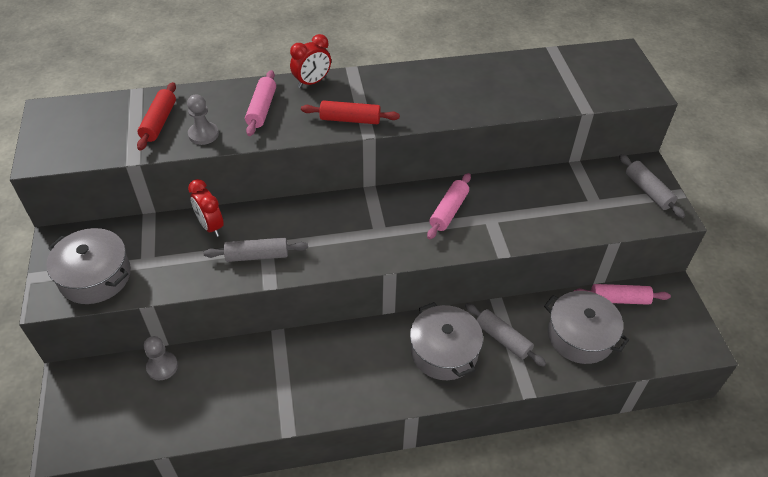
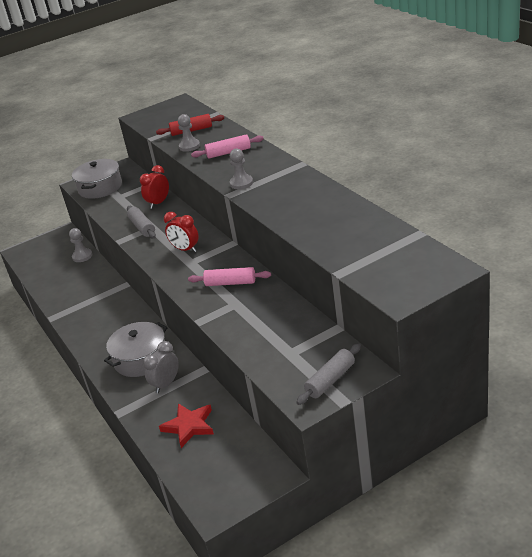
camera: 75 degrees right, 15 degrees down
red clock [290,34,331,88] -> red clock moved to [164,212,199,252]
red rolling pin [301,100,400,124] -> grey pawn [230,149,253,189]
grey rolling pin [465,303,546,367] -> grey clock [143,341,179,393]
grey pot [544,291,629,364] -> red star [159,403,214,448]
pink rolling pin [574,284,671,305] -> none

